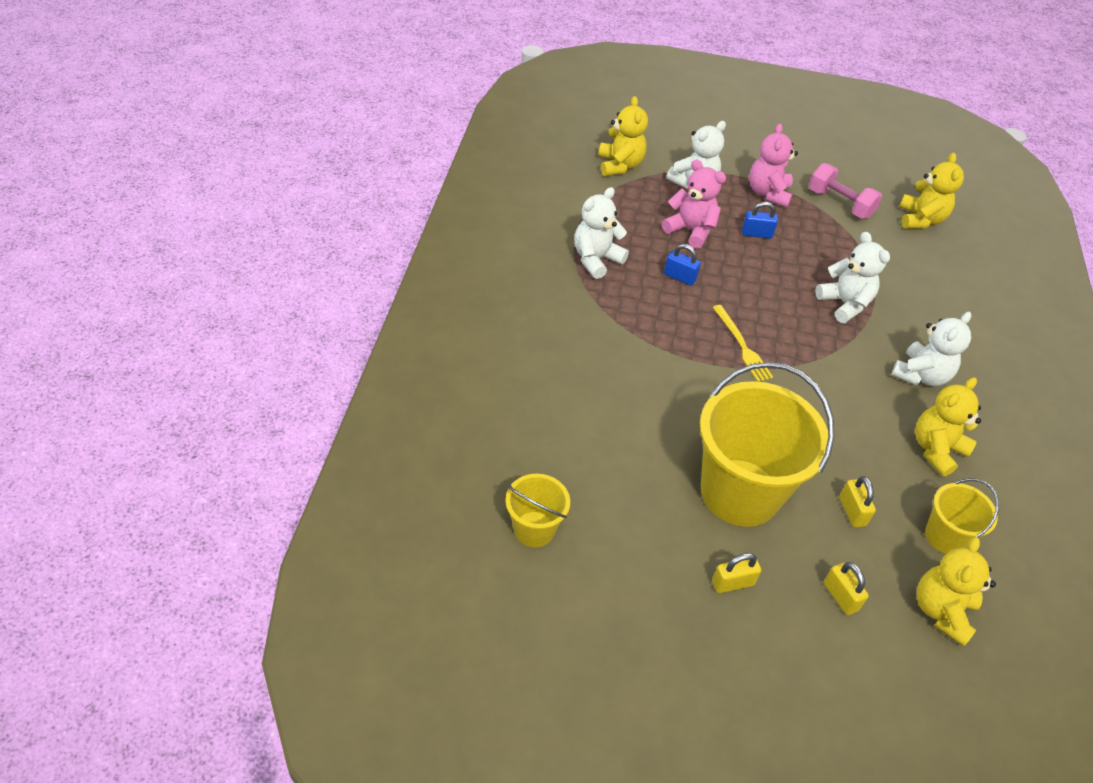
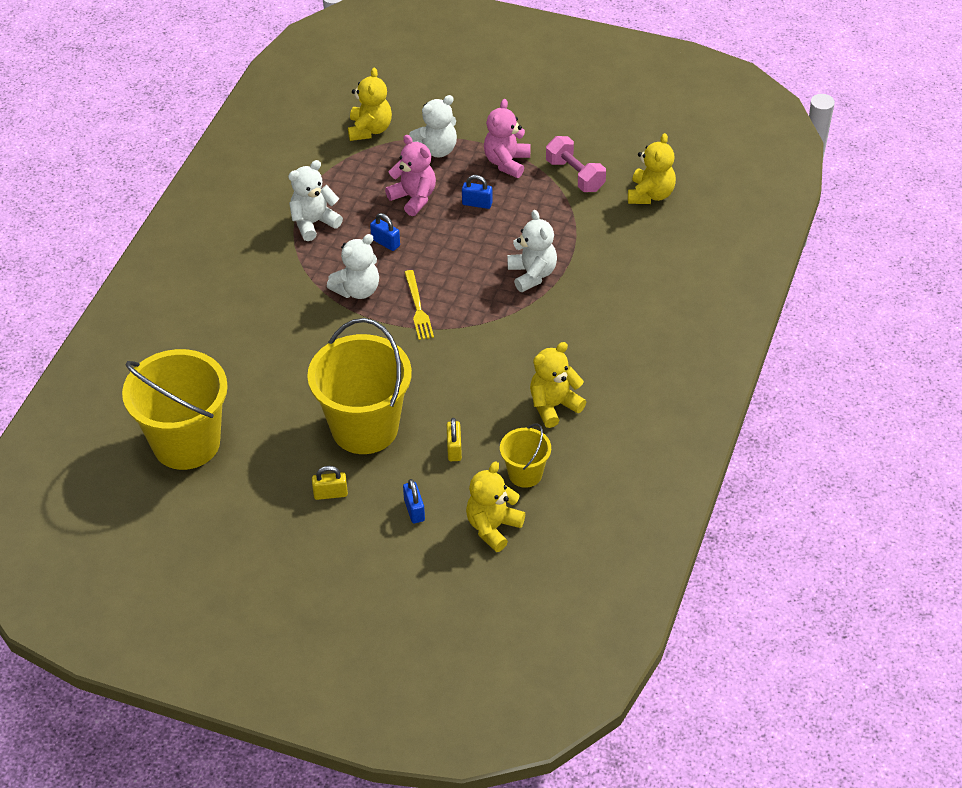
camera: 15 degrees right, 0 degrees up
yellow bucket [505,474,570,547] -> yellow bucket [122,349,228,470], size x2.02
yellow padlock [824,562,869,615] -> blue padlock [403,479,425,523]
white teddy bear [891,312,972,386] -> white teddy bear moved to [327,234,379,299]

